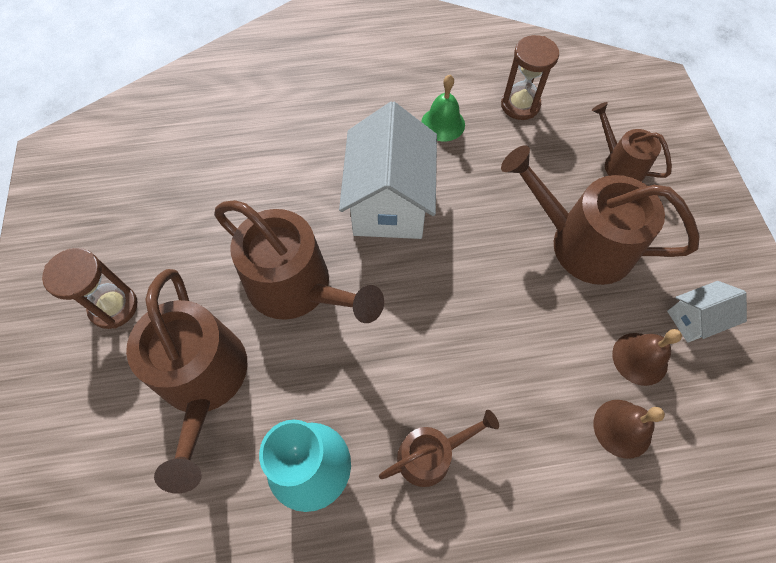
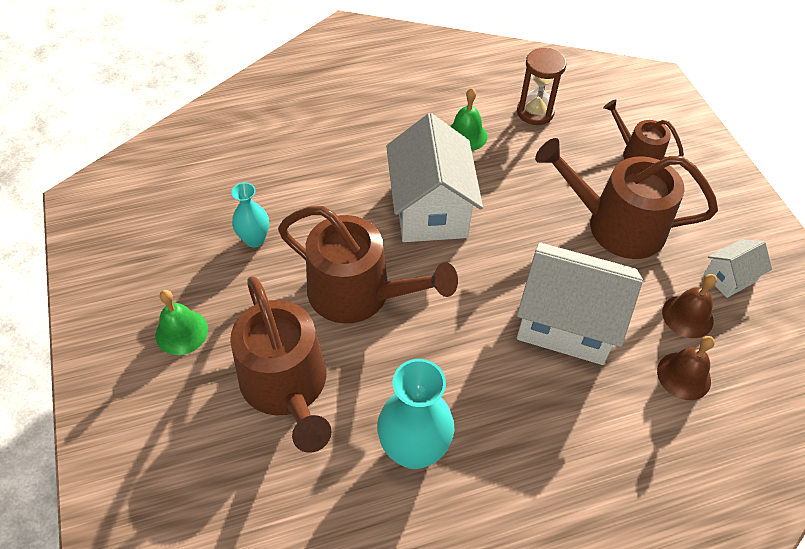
camera: 10 degrees left, 10 degrees down
brown hourglass [42,248,137,329] -> green bell [156,290,208,355]
brown watering can [379,410,499,487] -> none
none -> turquoise vase [231,183,269,248]
none -> white house [517,242,643,365]

